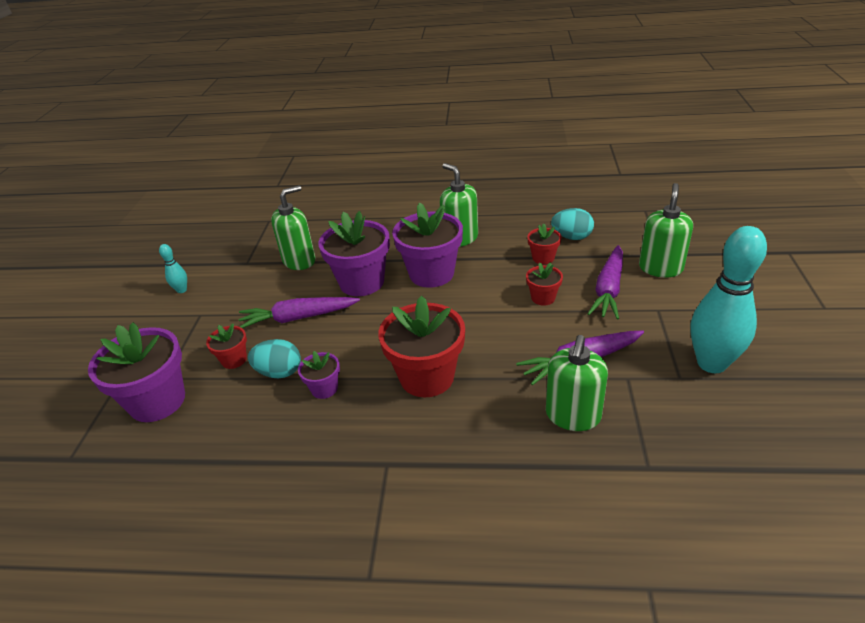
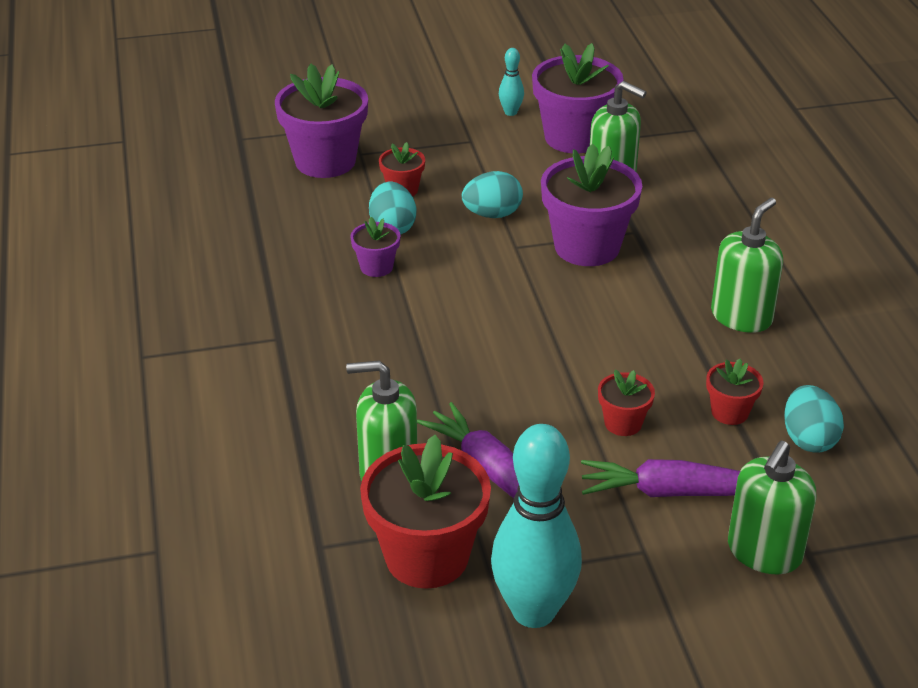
camera: 70 degrees right, 0 degrees up
purple carrot [238,297,360,328] -> turquoise egg [462,171,523,218]
red flower pot [378,296,465,397] -> red flower pot moved to [360,435,491,589]
purple flower pot [392,203,463,288] -> purple flower pot moved to [532,43,623,153]
green soap dispenser [639,183,693,277] -> green soap dispenser turned 120 degrees clockwise [728,441,817,575]

